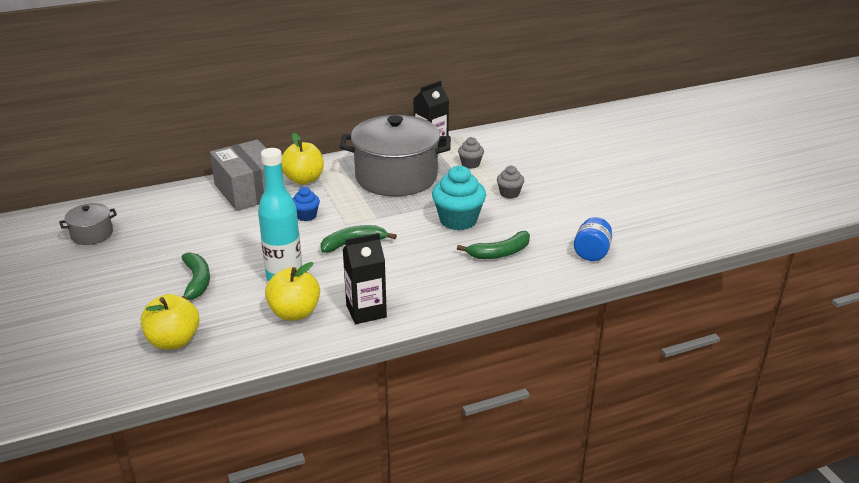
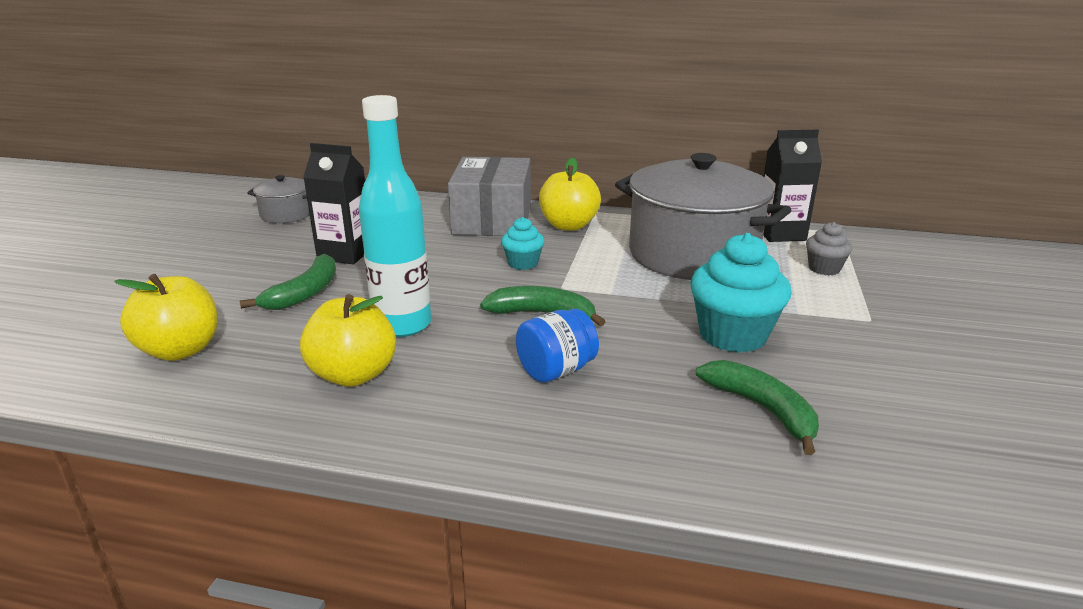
camera: 35 degrees right, 5 degrees down
blue cupcake [292,187,320,221] -> turquoise cupcake [501,217,544,270]
black carton [342,233,387,324] -> black carton moved to [303,143,365,264]
green banana [457,231,530,259] -> green banana turned 135 degrees counterclockwise [696,360,819,455]
grey cupcake [497,165,524,199] -> none
blue jar [574,217,612,261] -> blue jar moved to [516,308,599,383]

